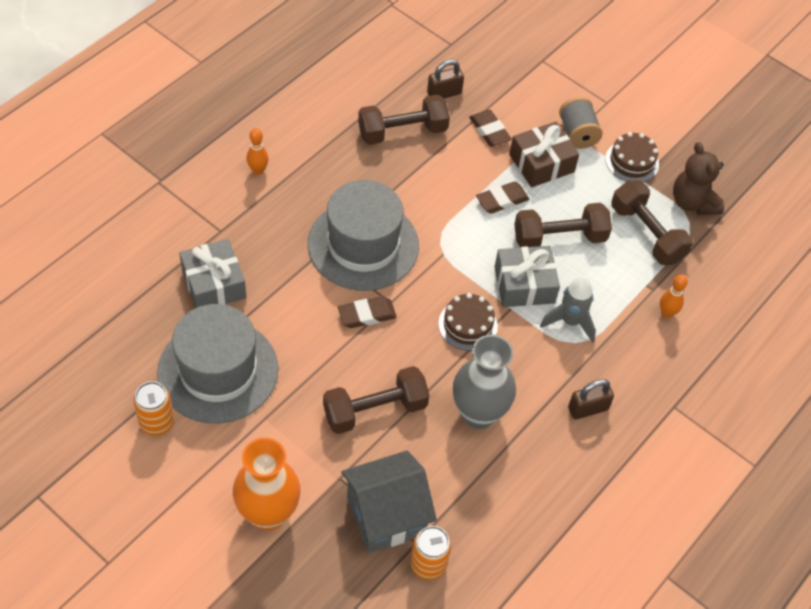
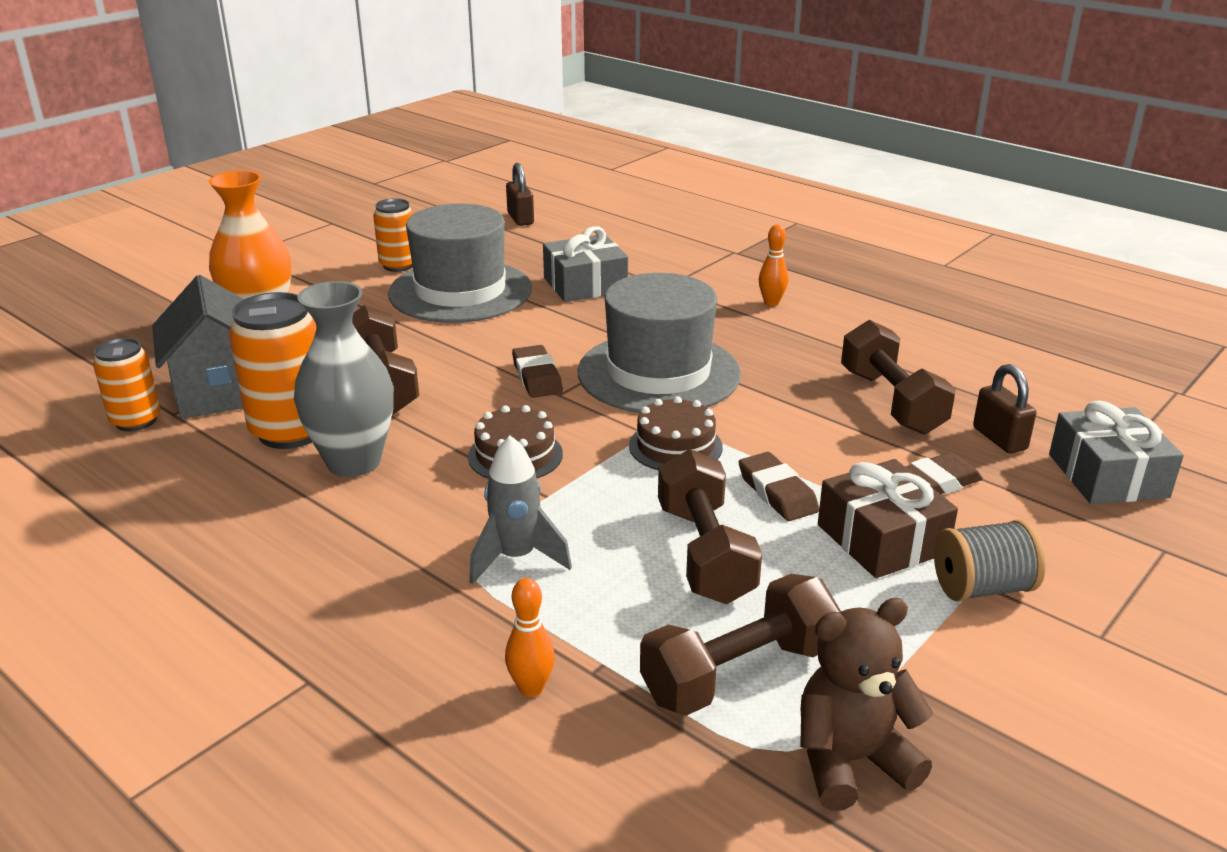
camera: 95 degrees right, 25 degrees down
grey gift [494,246,560,307] -> grey gift moved to [1049,400,1184,504]
brown padlock [568,379,614,419] -> brown padlock moved to [506,163,534,226]
brown cake [605,132,659,182] -> brown cake moved to [629,396,723,470]
none -> orange can [229,292,317,449]

